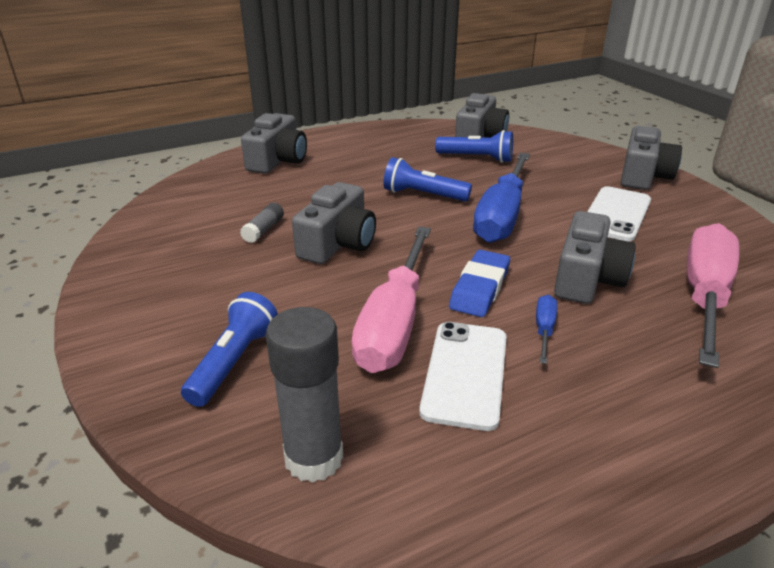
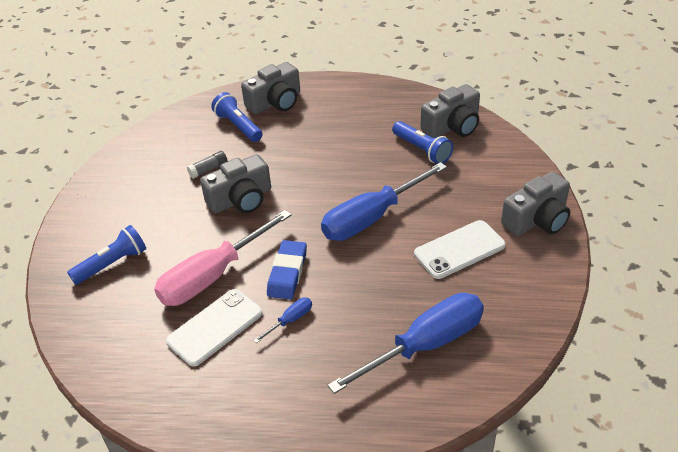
camera: 35 degrees right, 10 degrees up
grey glue stick [266,307,343,483] -> none
blue flashlight [383,157,472,201] -> blue flashlight moved to [211,92,263,142]
blue eraser [449,250,510,317] -> blue eraser turned 45 degrees counterclockwise [267,240,307,300]
grey camera [554,211,636,304] -> none
pink screwdriver [687,223,739,368] -> blue screwdriver [327,293,484,394]

